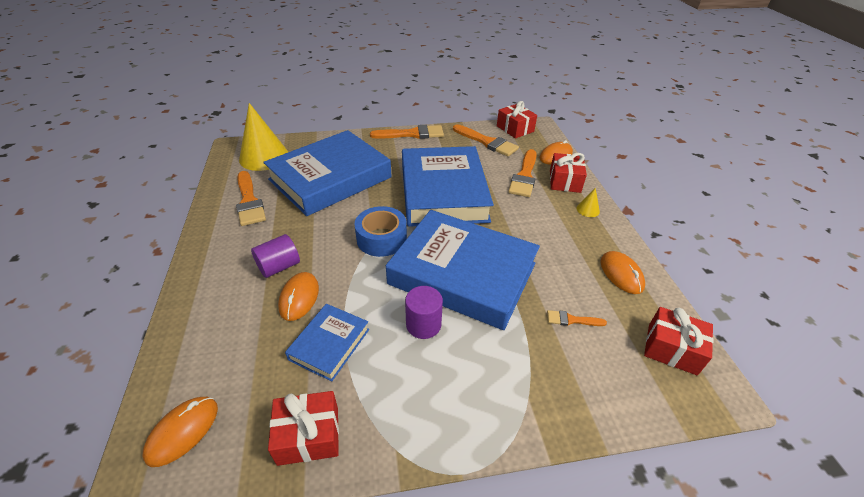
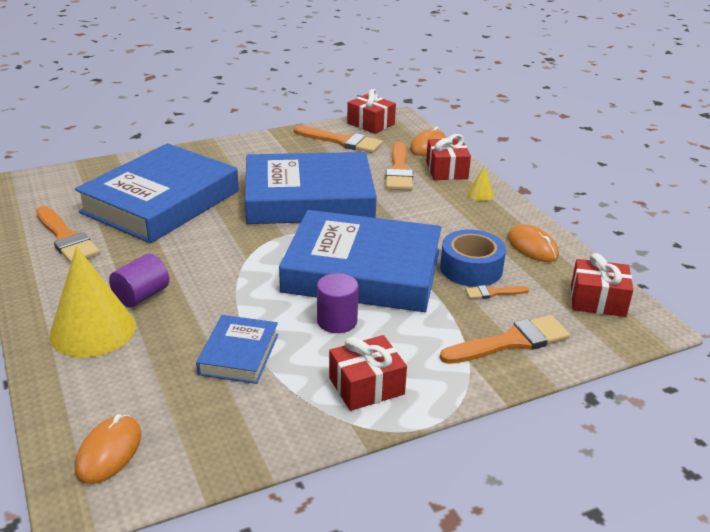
camera: 15 degrees left, 10 degrees down
yellow cone [239,103,288,171] -> yellow cone moved to [49,246,136,358]
red gift [268,391,339,466] -> red gift moved to [329,335,407,411]
orange mouse [278,272,319,321] -> none
blue tape [354,206,407,257] -> blue tape moved to [440,229,506,287]
orange brush [370,125,444,139] -> orange brush moved to [440,315,570,364]
blue book [402,146,494,227] -> blue book turned 75 degrees counterclockwise [245,152,377,224]

